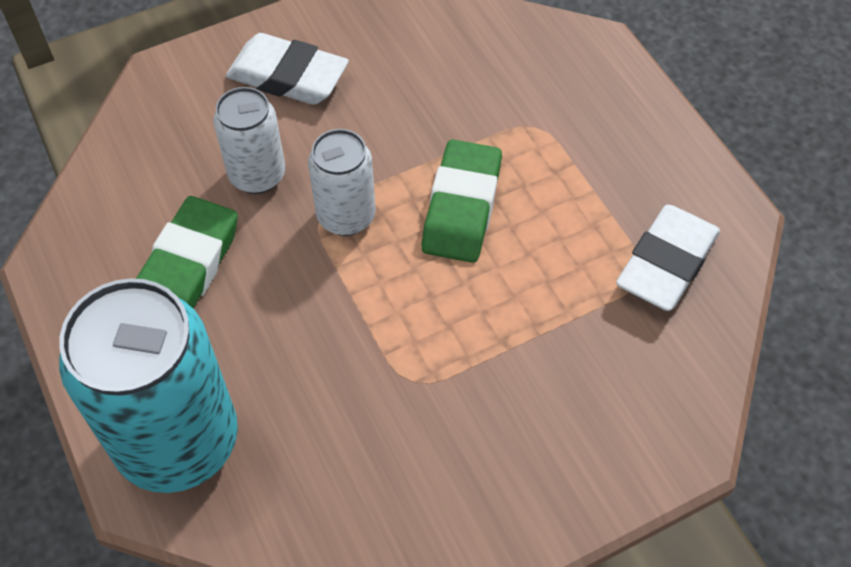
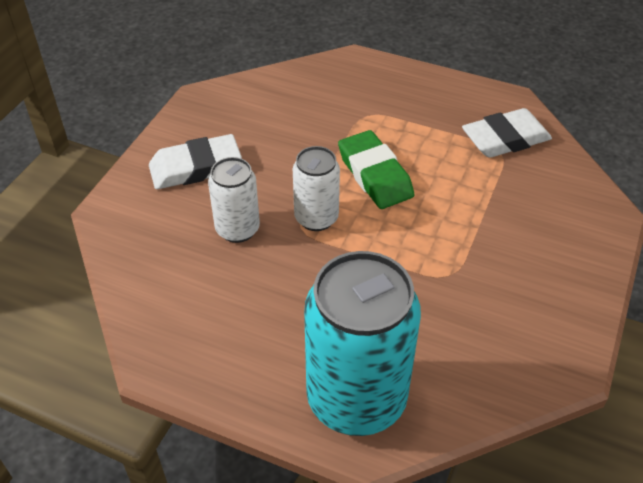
camera: 40 degrees left, 10 degrees down
green eraser [136,196,238,308] -> none
white eraser [616,205,720,311] -> white eraser turned 75 degrees clockwise [462,108,552,158]

